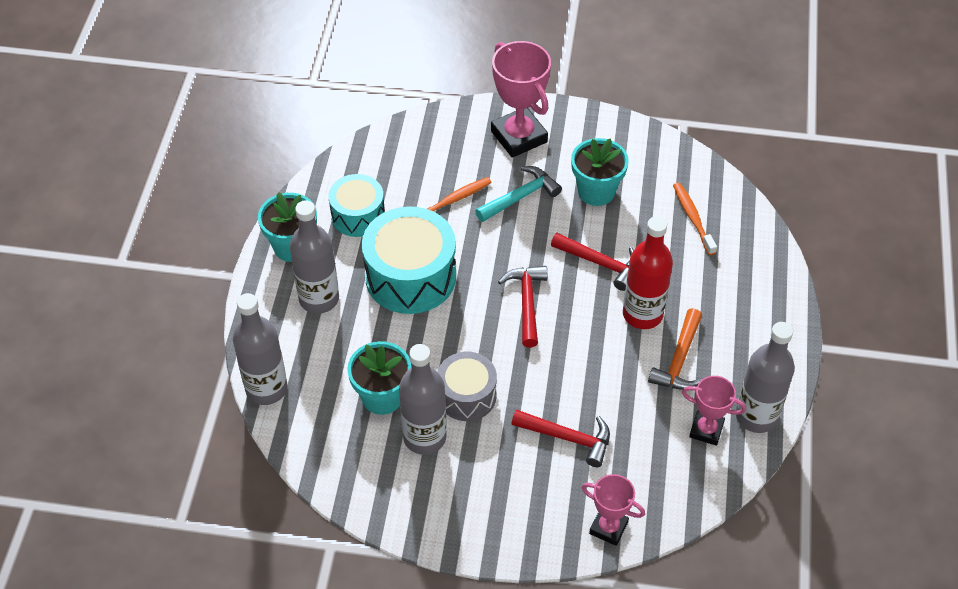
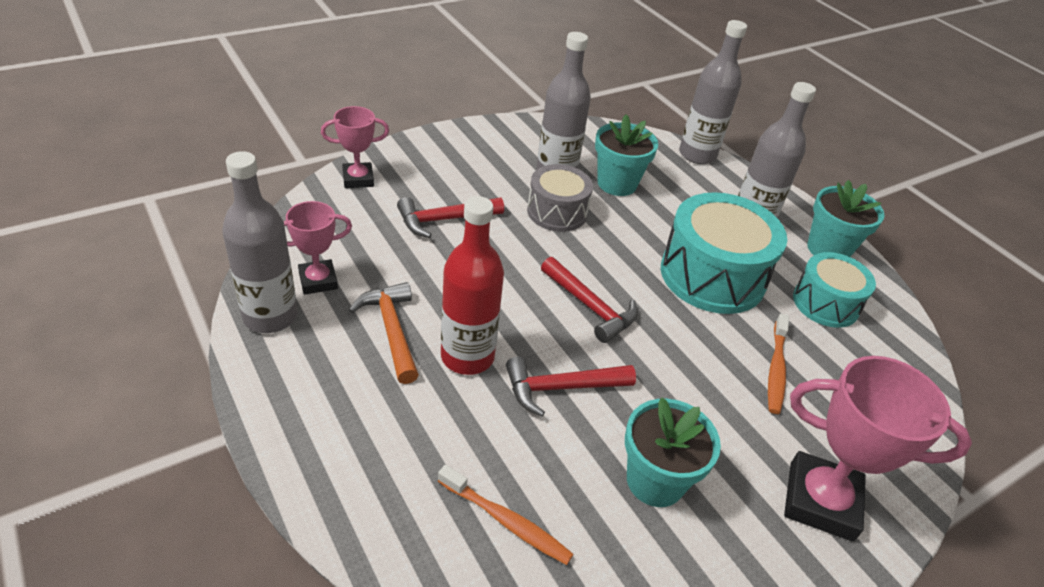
camera: 135 degrees right, 10 degrees down
turquoise hammer [475,166,562,222] -> none

